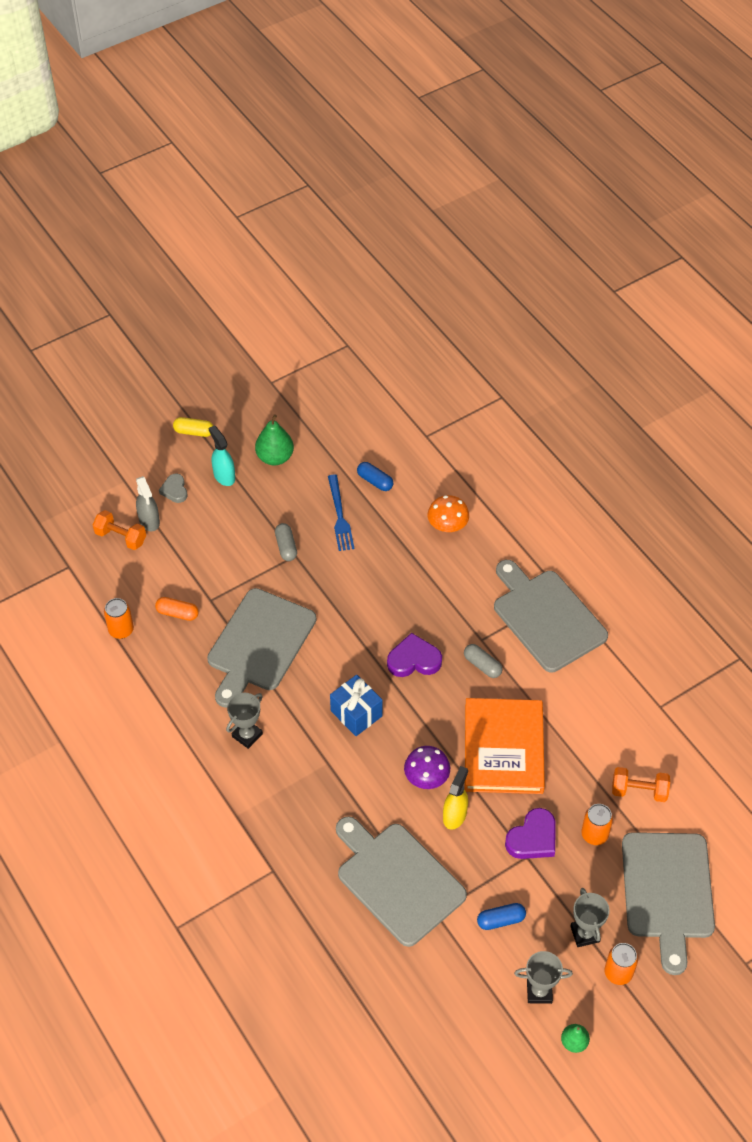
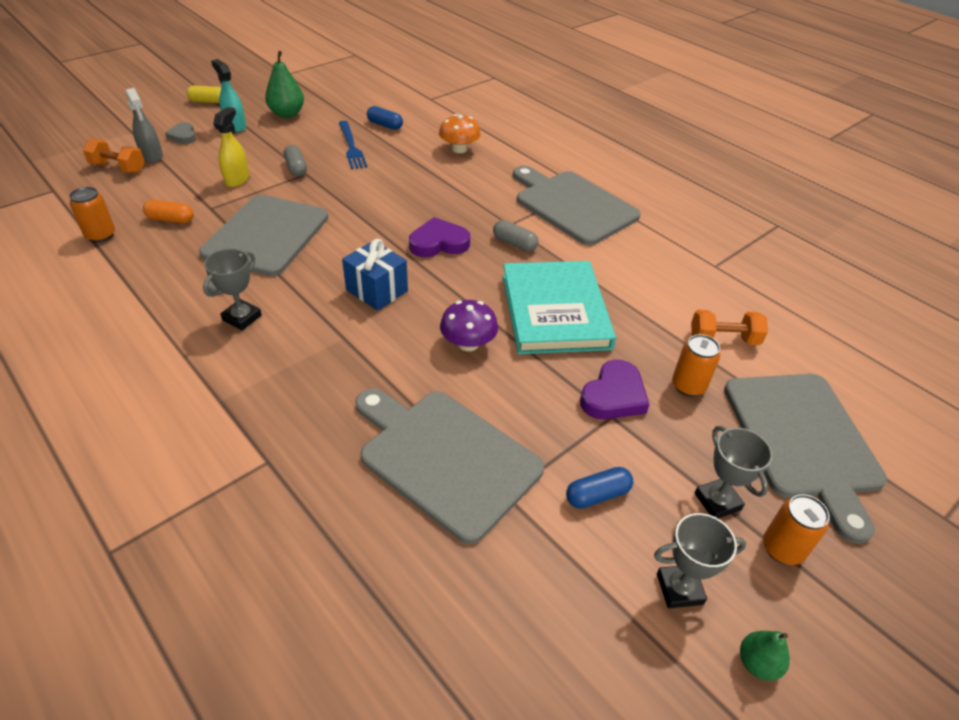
camera: 10 degrees left, 10 degrees down
yellow spray bottle [443,766,468,830] -> yellow spray bottle moved to [213,107,249,187]
orange book [465,698,545,794] -> turquoise book [503,261,616,354]

